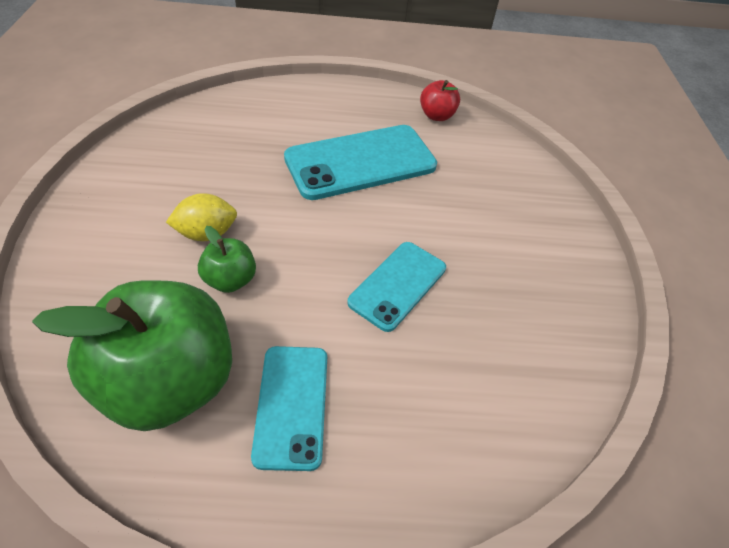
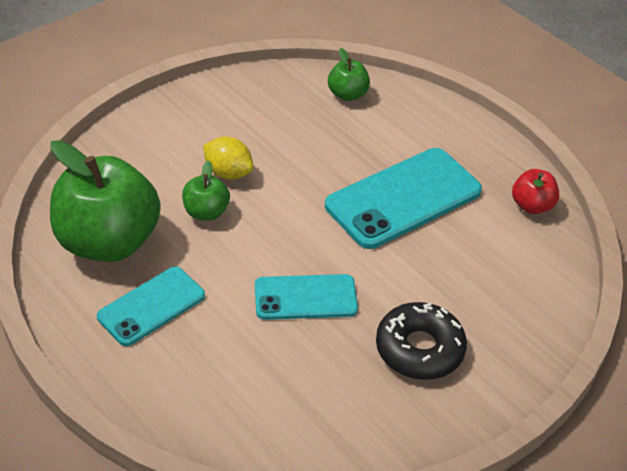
camera: 50 degrees right, 5 degrees down
turquoise phone [284,125,437,200] -> turquoise phone turned 60 degrees counterclockwise [325,148,482,249]
none -> green apple [328,48,370,101]
none -> black donut [376,302,467,380]

